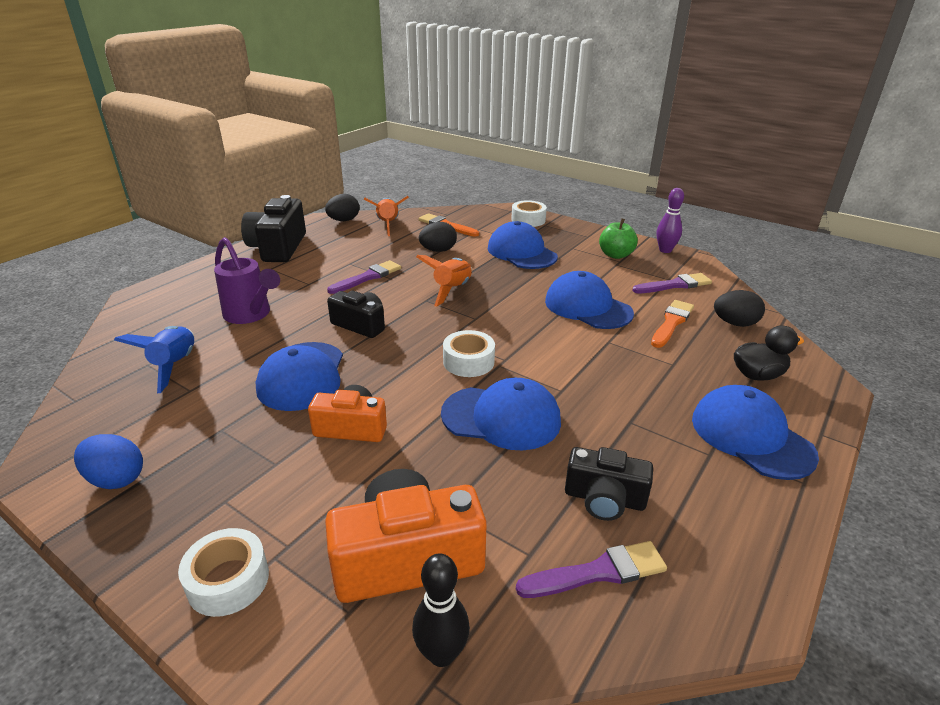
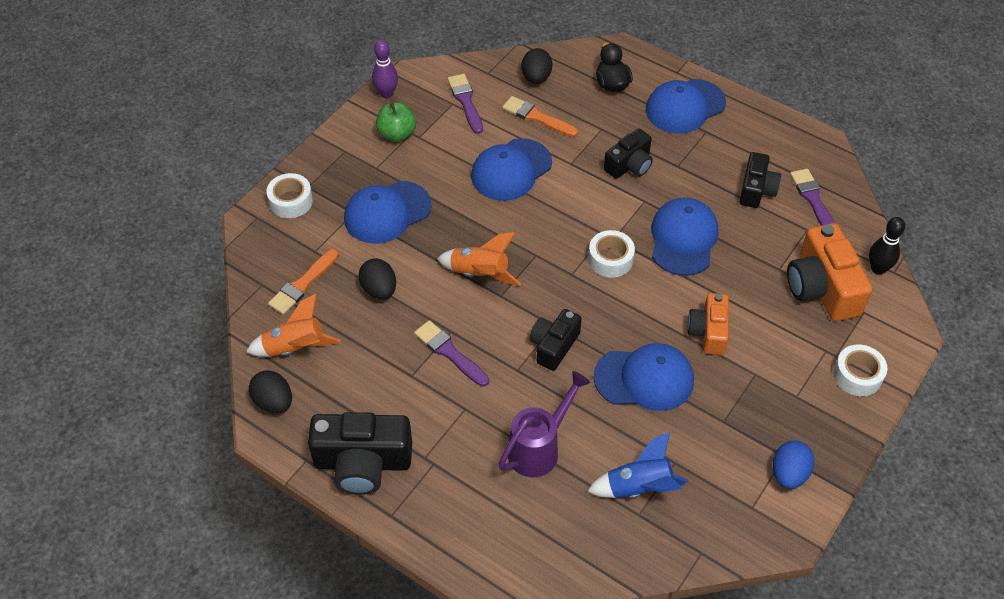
camera: 90 degrees left, 20 degrees up
none -> black camera [604,128,653,179]

